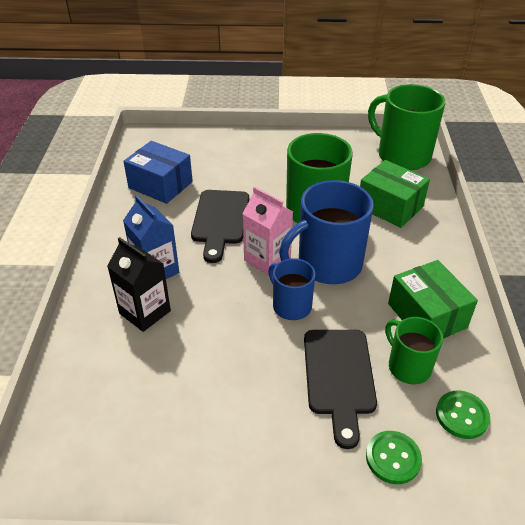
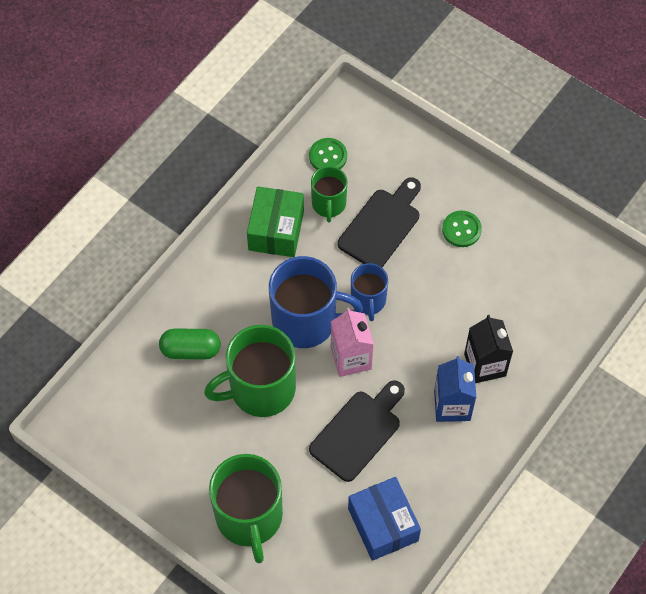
camera: 145 degrees left, 20 degrees up
green box [360,160,430,228] -> green capsule [159,329,221,360]
green button [366,431,422,484] -> green button moved to [442,210,482,247]
green mug [368,84,445,170] -> green mug moved to [209,454,283,564]

